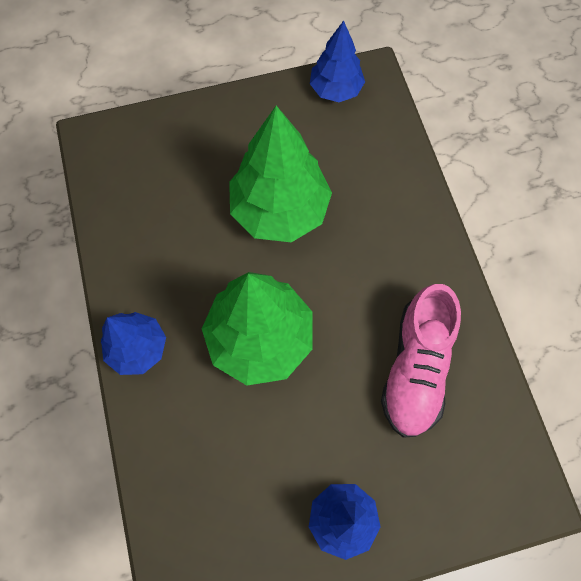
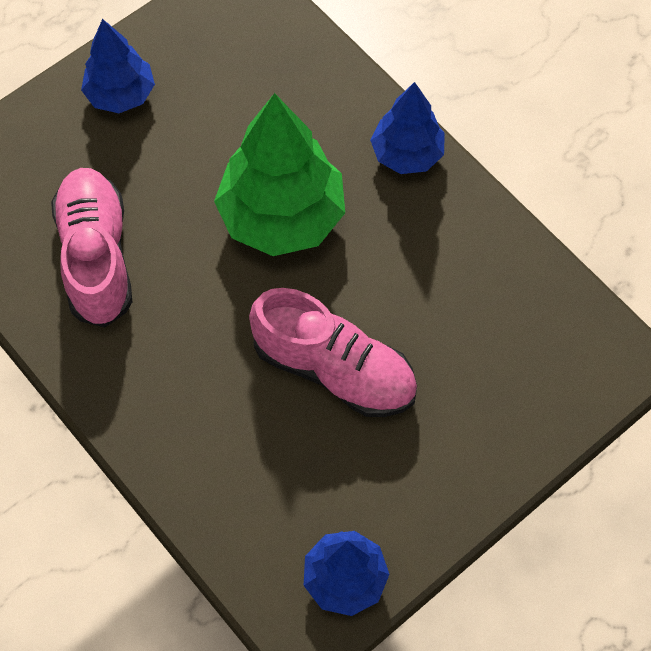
camera: 155 degrees right, 5 degrees down
green tree [229,106,332,242] -> pink shoe [249,288,417,417]

